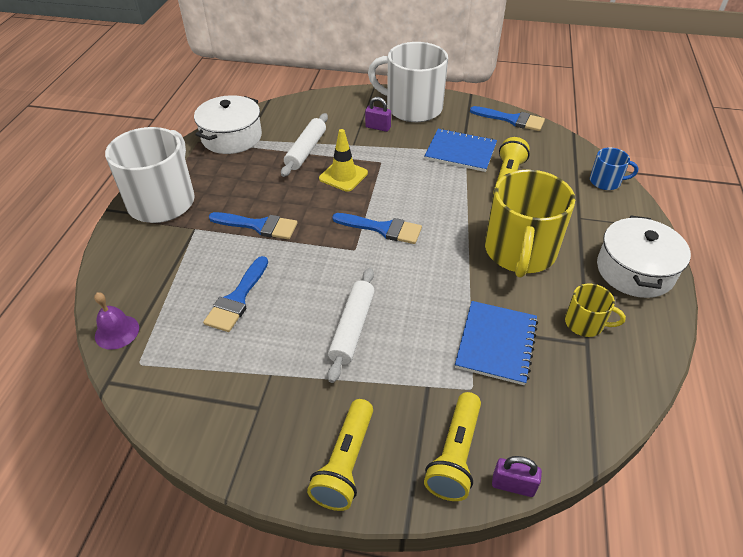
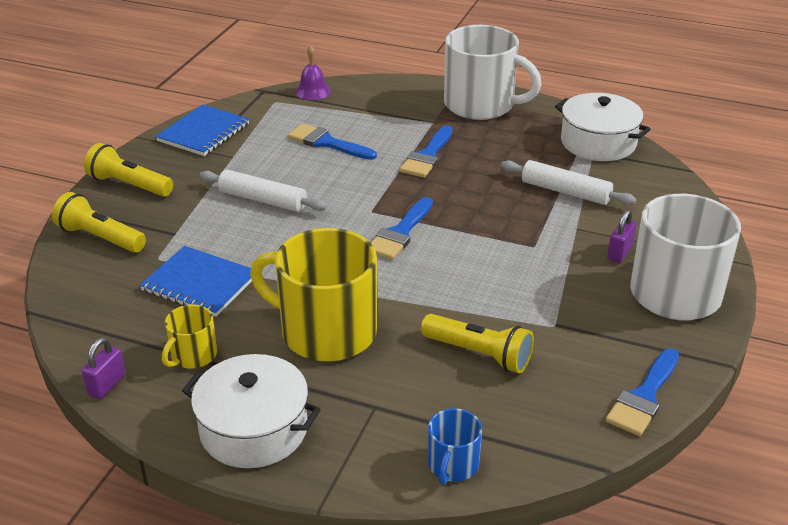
camera: 100 degrees right, 10 degrees down
yellow traffic cone [319,129,368,192] -> none
blue notebook [424,128,497,172] -> blue notebook moved to [156,105,249,156]
purple padlock [492,456,542,497] -> purple padlock moved to [82,337,126,399]

